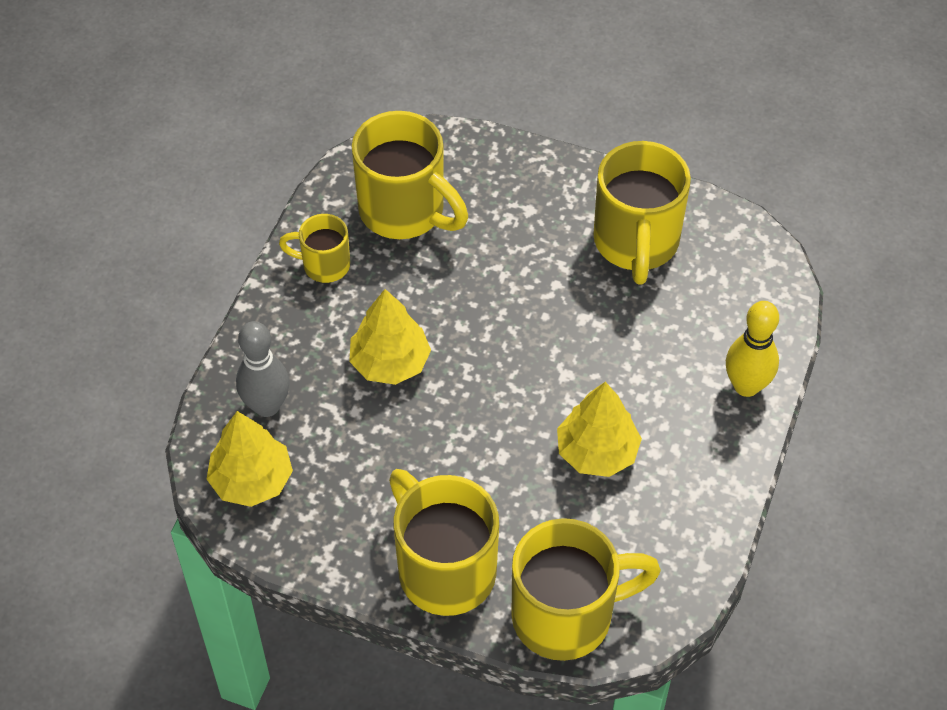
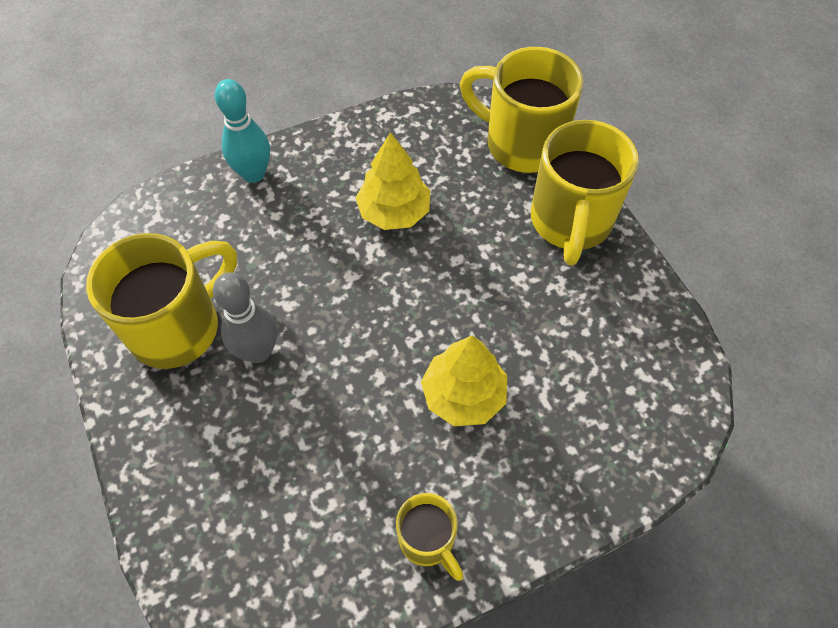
camera: 135 degrees left, 5 degrees up
yellow tree [207,411,293,507] -> none
grey bowling pin [236,321,290,417] -> grey bowling pin moved to [213,273,277,363]
yellow mug [352,111,468,239] -> none
yellow bowling pin [726,301,779,397] -> turquoise bowling pin [215,79,270,183]

